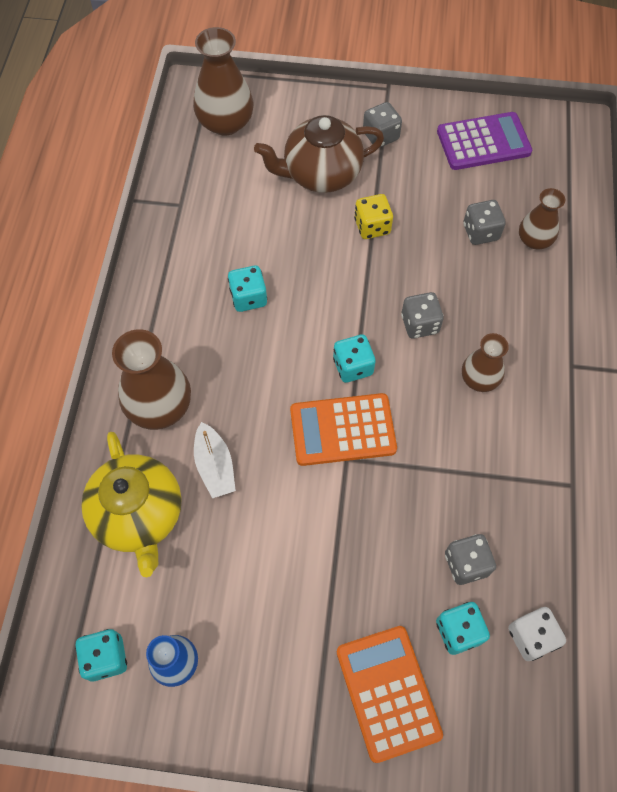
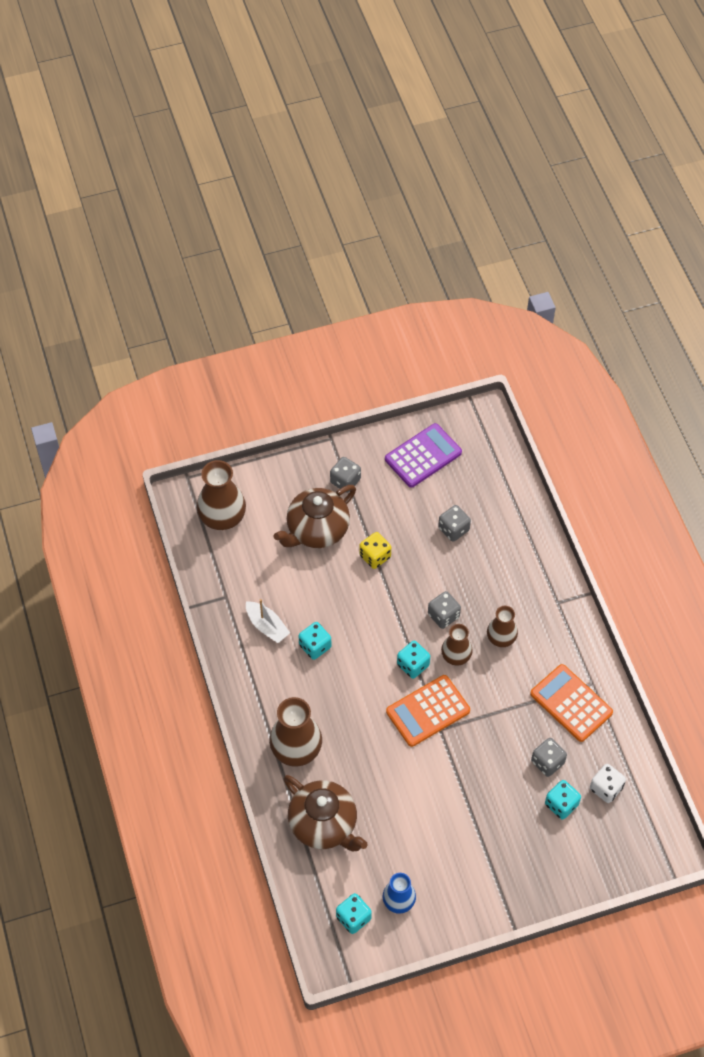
camera: 25 degrees left, 5 degrees down
yellow teapot [81,432,181,577] -> brown teapot [283,775,368,852]
white boat [194,422,236,498] -> white boat moved to [246,599,290,643]
orange calculator [337,626,443,763] -> orange calculator moved to [530,664,613,742]
brown vase [519,188,565,250] -> brown vase moved to [441,624,473,666]

